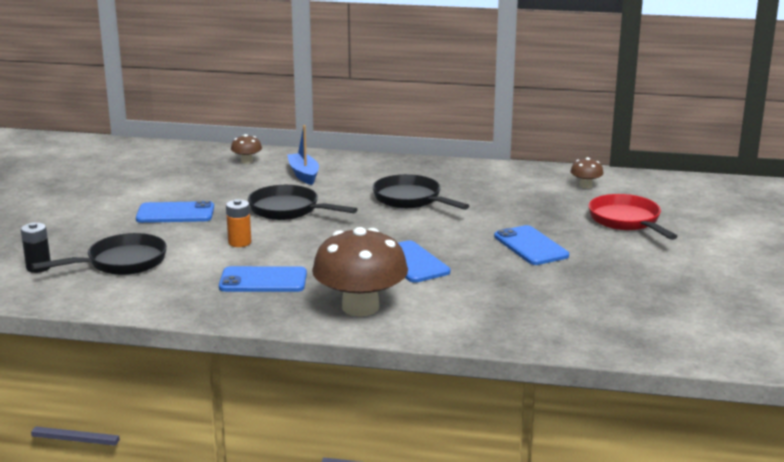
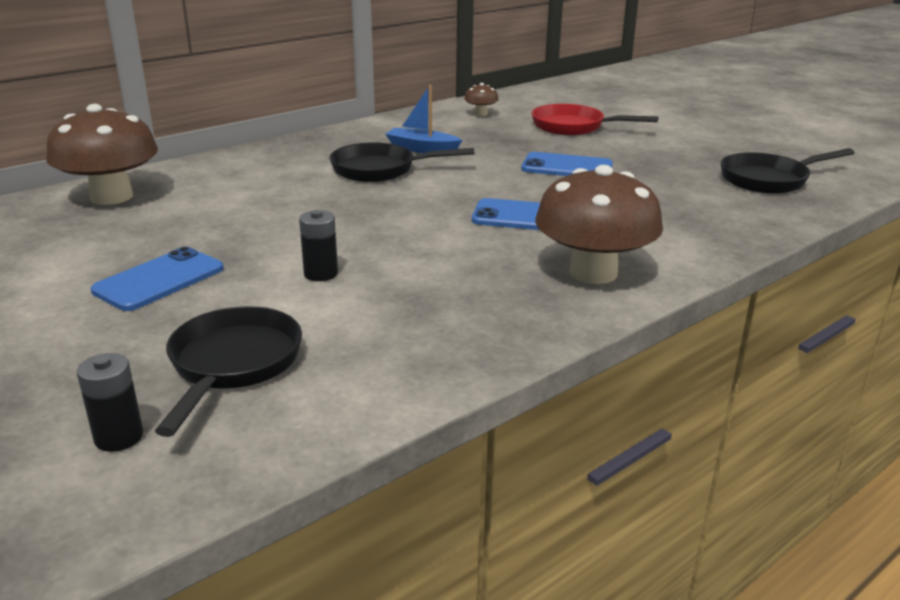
camera: 50 degrees left, 5 degrees up
blue phone [219,266,307,292] -> none
orange battery [226,199,251,247] -> black battery [299,210,338,281]
brown mushroom [231,134,262,164] -> brown mushroom [46,104,158,205], size x2.28
black pan [248,185,358,220] -> black pan moved to [721,148,854,194]
blue boat [287,125,319,185] -> blue boat moved to [386,85,462,153]

